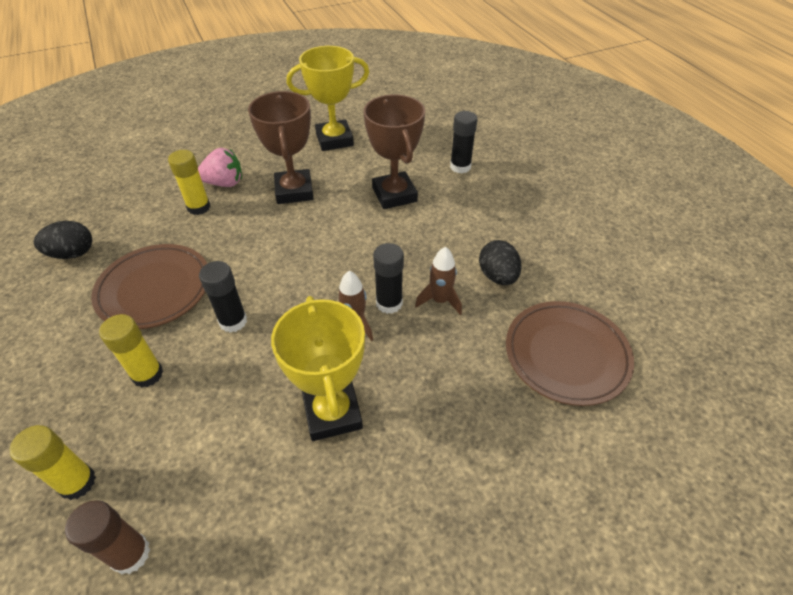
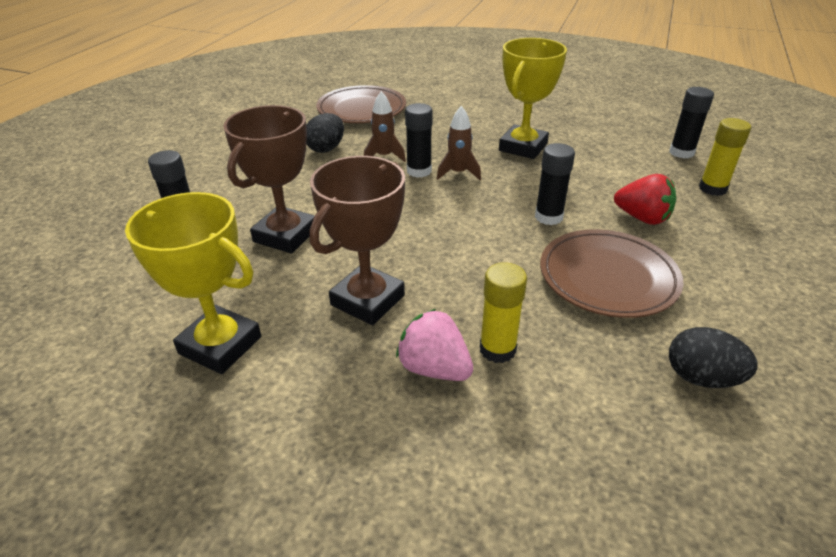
camera: 135 degrees left, 10 degrees down
brown glue stick [65,500,150,574] -> black glue stick [670,87,714,159]
yellow glue stick [99,314,163,388] -> red strawberry [614,174,676,225]

